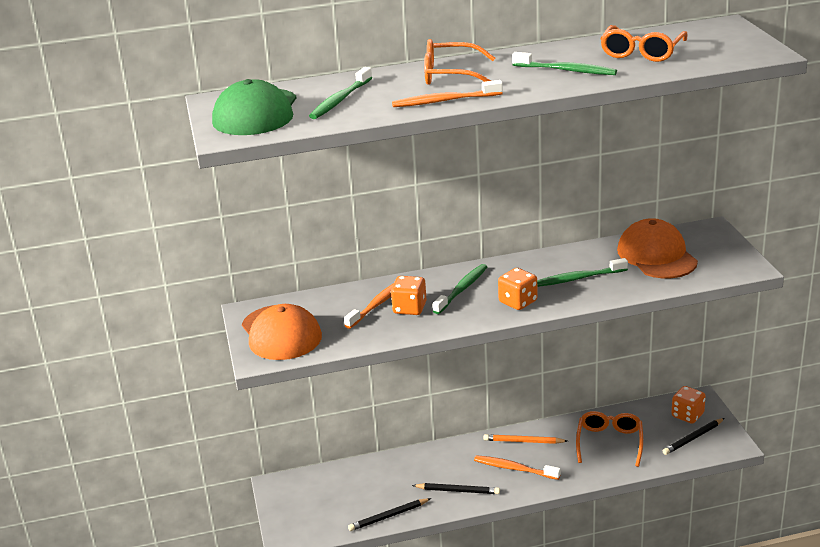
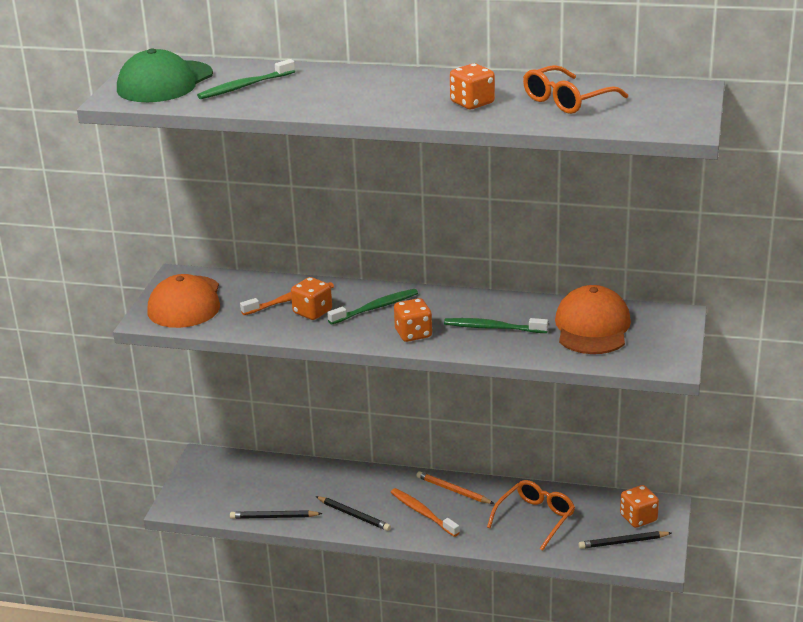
camera: 25 degrees right, 0 degrees up
orange toothbrush [392,80,503,107] -> none
orange glasses [424,39,495,85] -> none
green toothbrush [512,52,617,75] -> orange dice [450,63,495,109]

